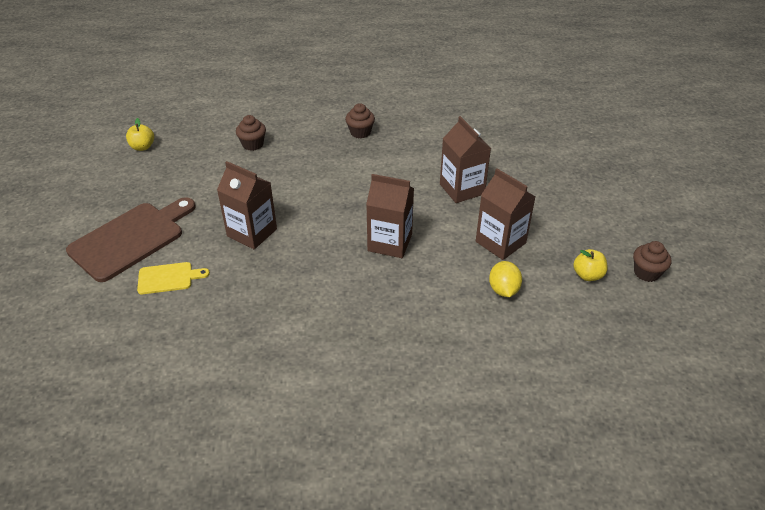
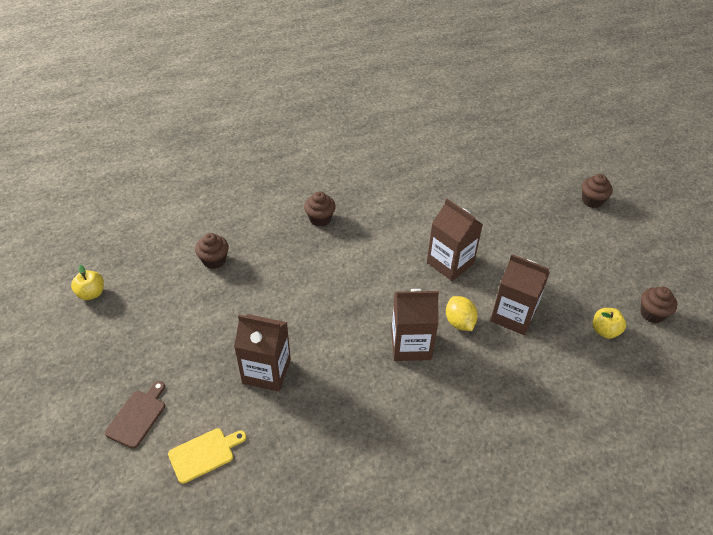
camera: 20 degrees left, 5 degrees up
brown cutting board [66,197,196,282] -> brown cutting board [105,381,165,449], size x0.50
yellow lemon [489,261,522,297] -> yellow lemon moved to [446,296,478,331]
none -> brown cupcake [582,174,613,208]

